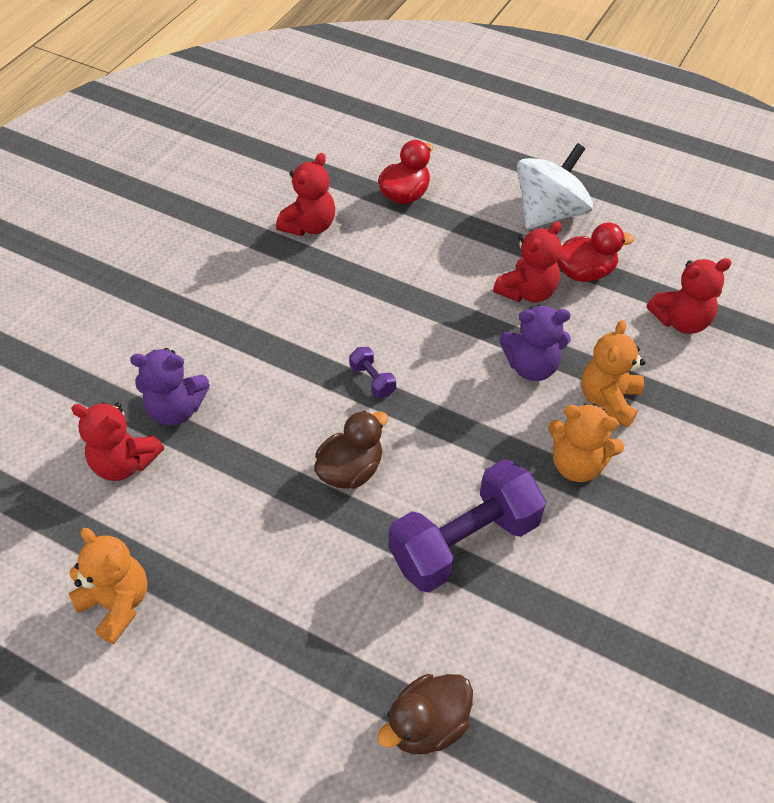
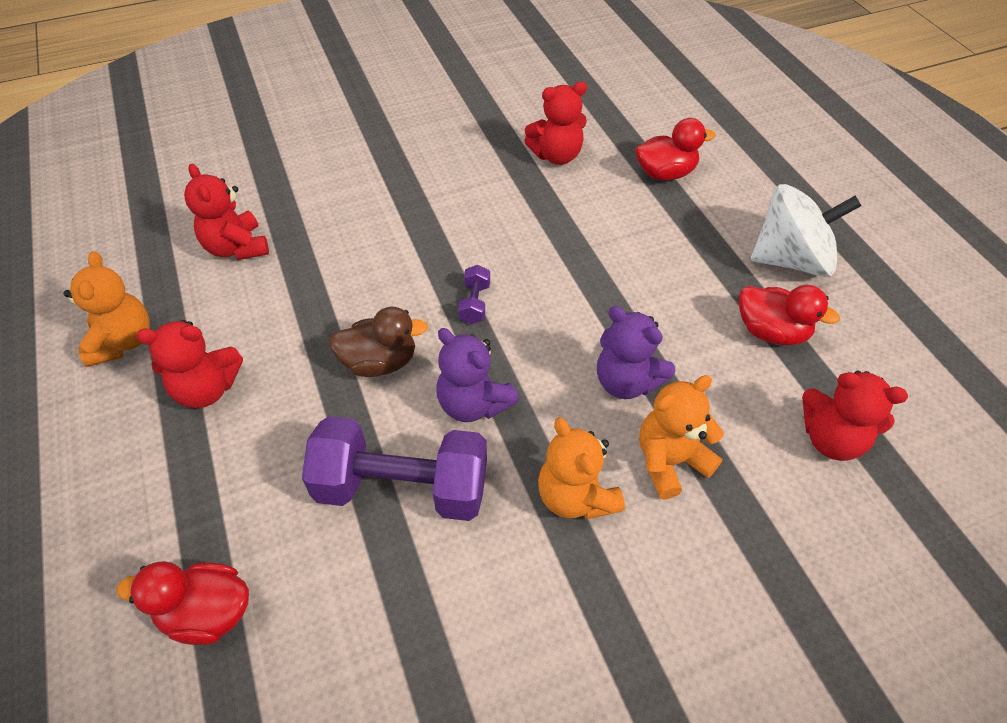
camera: 40 degrees right, 0 degrees up
purple teddy bear [130,348,210,426] -> purple teddy bear moved to [436,328,519,422]
brown duck [377,674,473,754] -> red duck [117,561,249,645]
red teddy bear [493,221,561,303] -> red teddy bear moved to [136,320,243,408]

